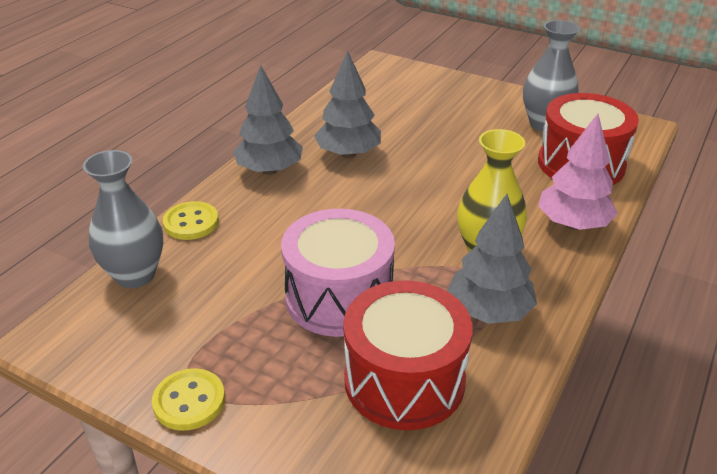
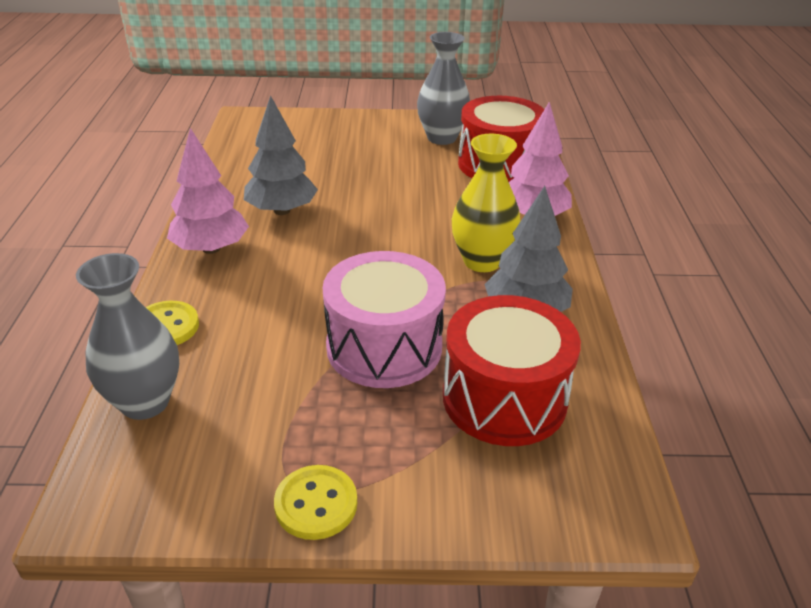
camera: 30 degrees left, 0 degrees up
grey tree [233,65,303,175] -> pink tree [167,128,249,254]

